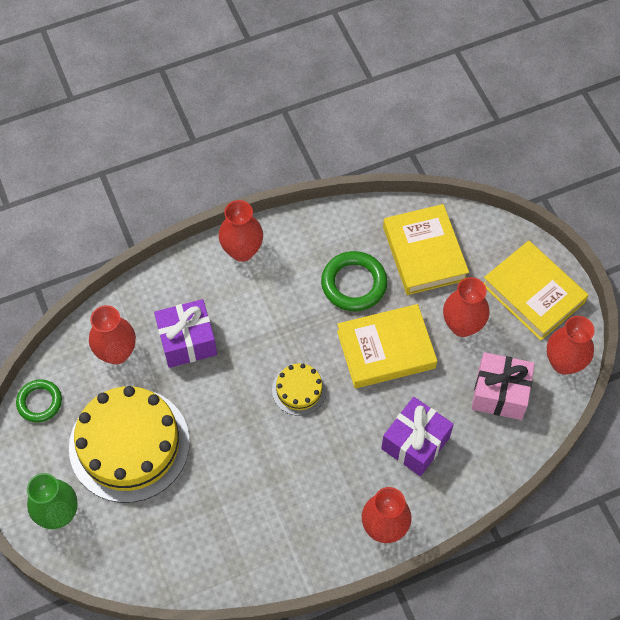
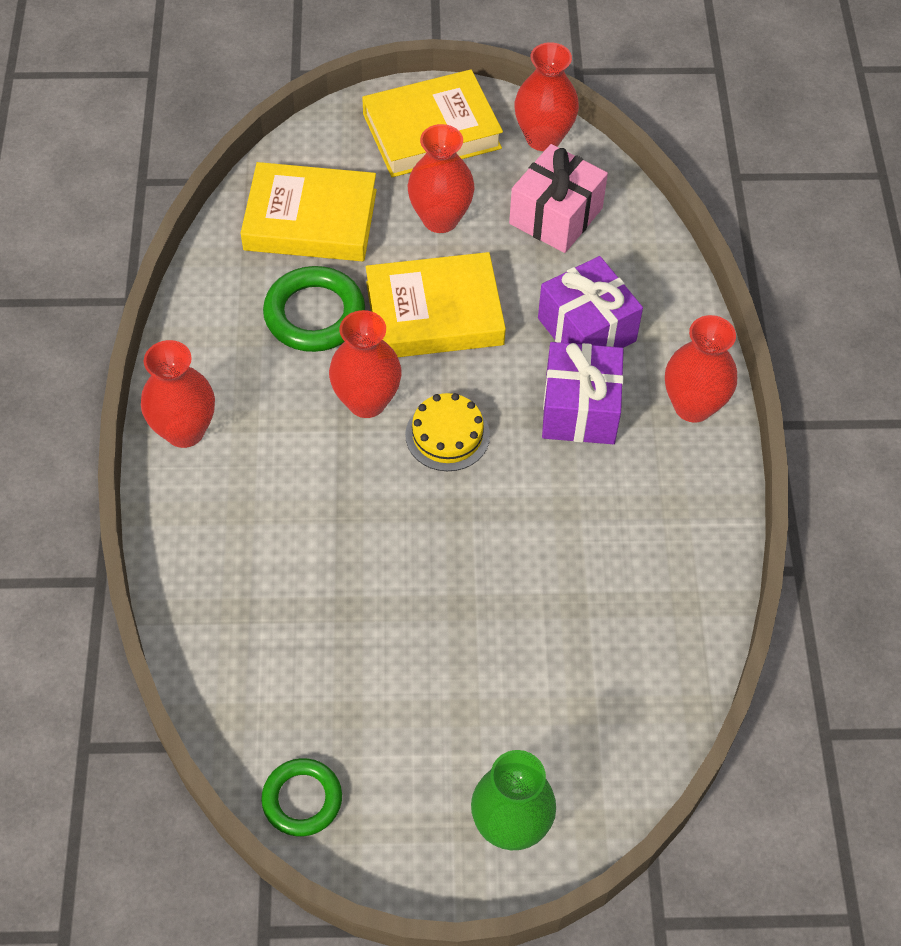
camera: 70 degrees left, 5 degrees down
yellow cake [69,386,190,503] -> none
red vase [89,305,136,364] -> red vase moved to [329,310,402,418]
purple gift [154,299,217,368] -> purple gift moved to [542,342,624,444]
yellow book [337,304,437,388] -> yellow book turned 75 degrees clockwise [366,252,506,357]

